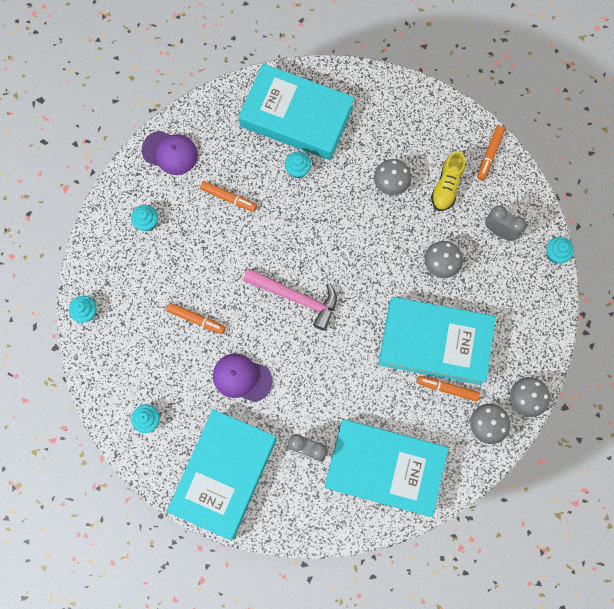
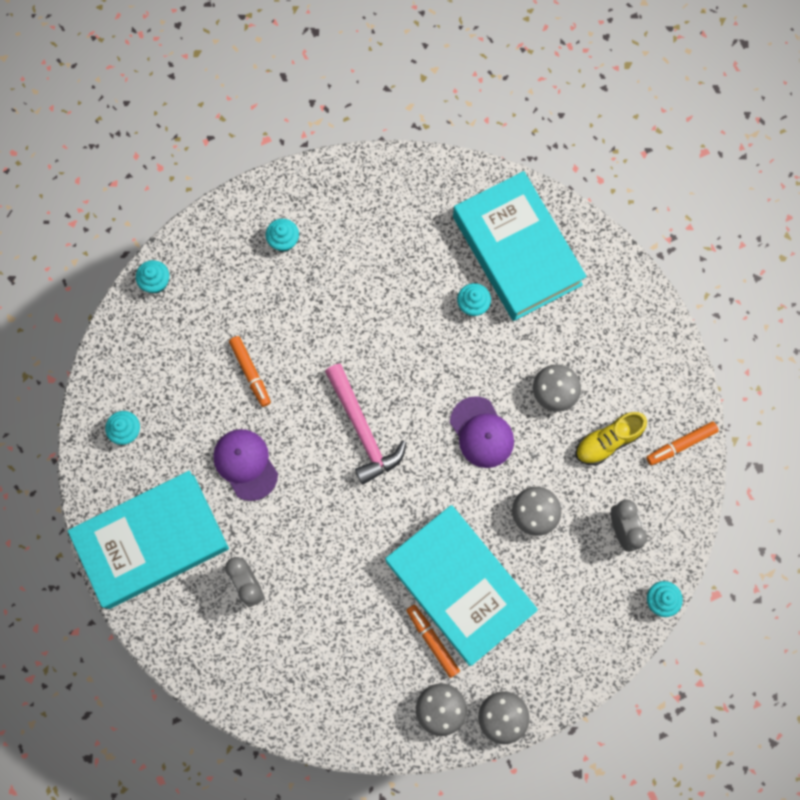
camera: 40 degrees right, 0 degrees up
purple cap [142,131,198,175] -> purple cap moved to [450,396,514,468]
orange marker [200,181,257,212] -> none
turquoise book [325,419,448,517] -> none

